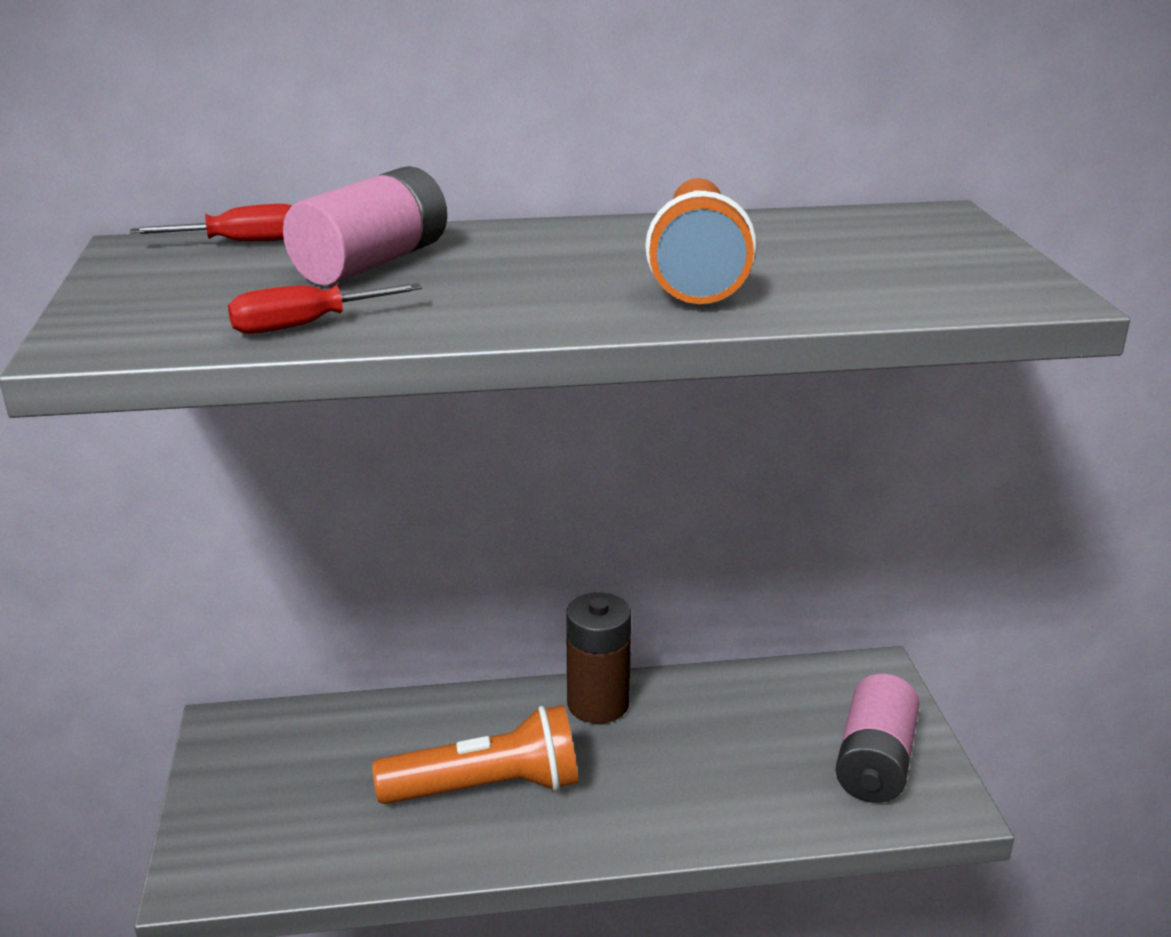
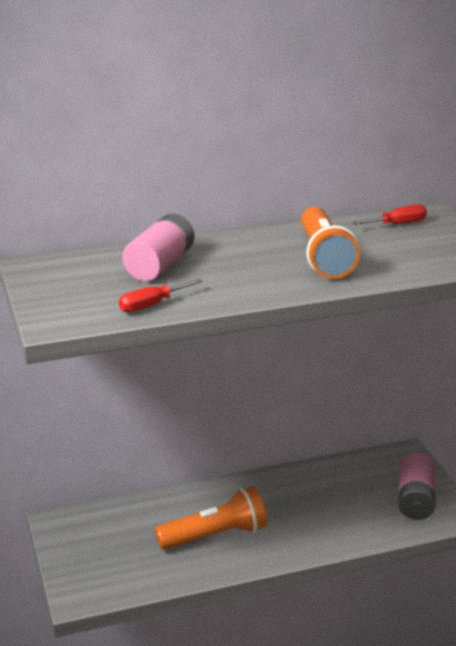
camera: 10 degrees left, 0 degrees up
red screwdriver [130,204,292,241] -> red screwdriver moved to [351,204,427,225]
brown battery [566,593,631,724] -> none

